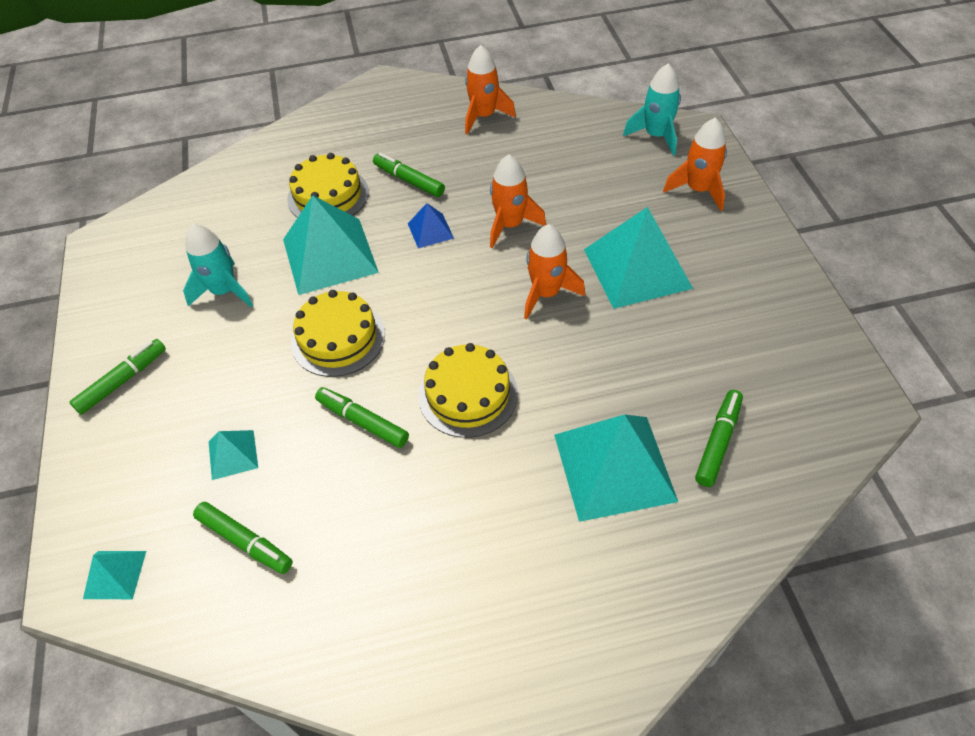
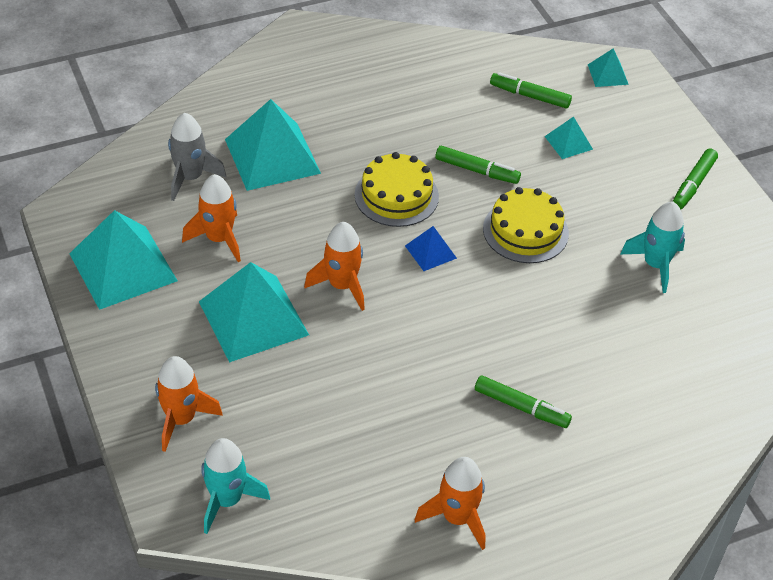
camera: 165 degrees right, 5 degrees down
turquoise pyramid [283,195,379,295] -> turquoise pyramid moved to [69,210,178,310]
yellow cake [287,153,369,218] -> none
blue pyramid [408,203,454,248] -> blue pyramid moved to [405,226,457,271]
orange rocket [490,155,546,248] -> orange rocket moved to [182,174,241,262]
green marker [695,390,743,487] -> grey rocket [168,113,226,201]

